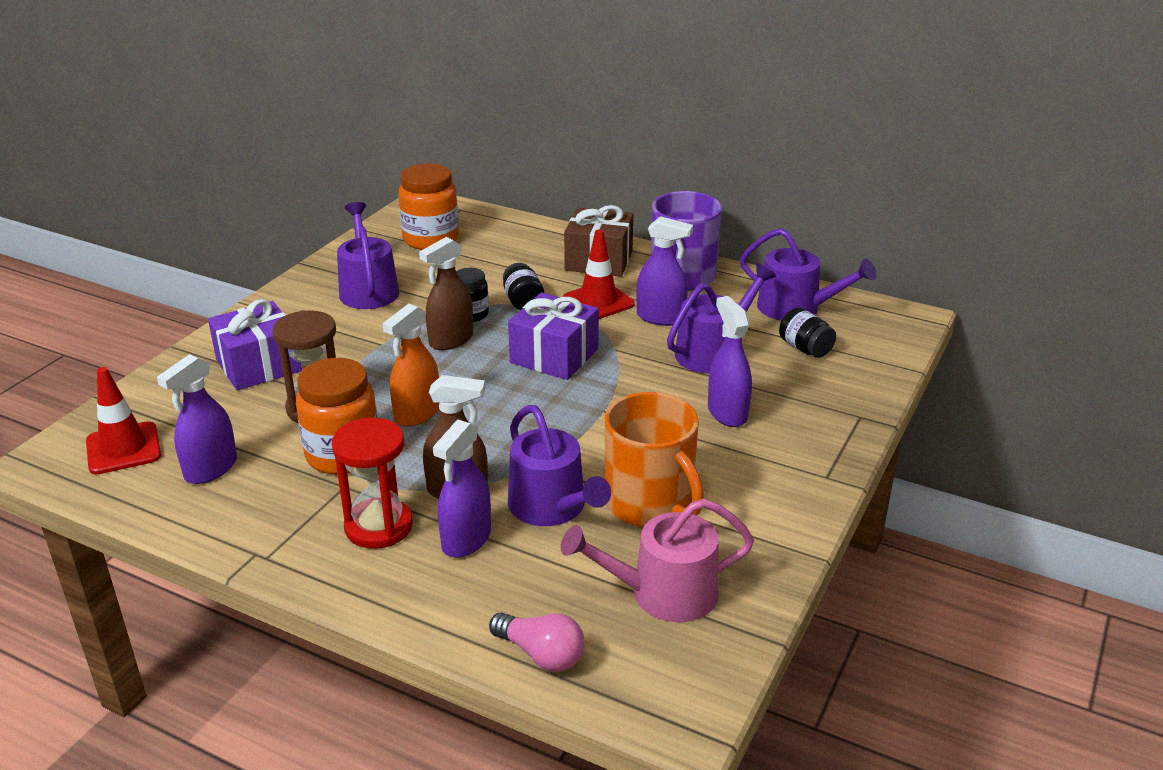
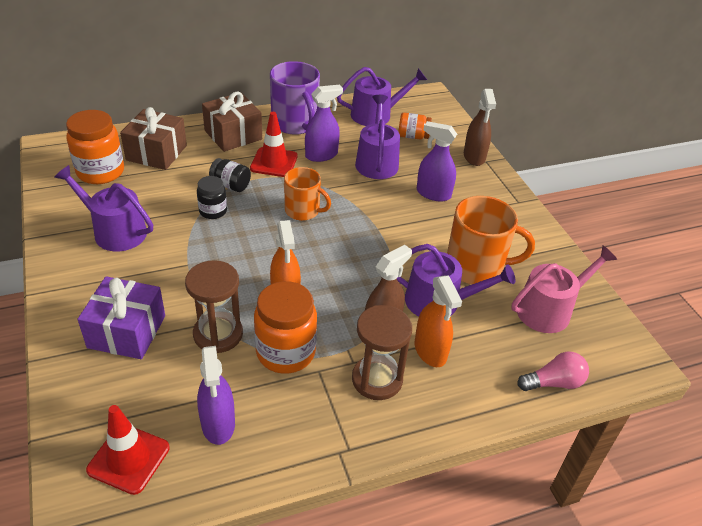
camera: 50 degrees left, 10 degrees up
red hourglass [332,418,413,549] -> brown hourglass [352,305,412,400]
brown spray bottle [419,237,473,350] -> brown spray bottle moved to [464,89,496,166]
purple spray bottle [433,420,491,558] -> orange spray bottle [415,275,462,367]
purple gift [508,292,599,380] -> orange mug [284,167,331,221]
pink watering can [561,499,754,622] -> pink watering can turned 150 degrees counterclockwise [511,246,617,333]
black jar [779,307,836,358] -> orange jar [398,113,432,139]
none -> brown gift [120,107,187,170]

